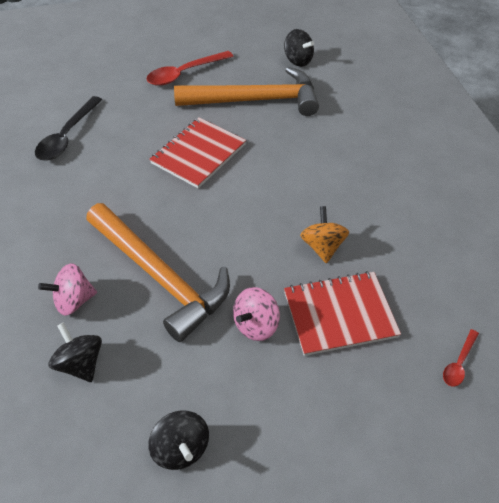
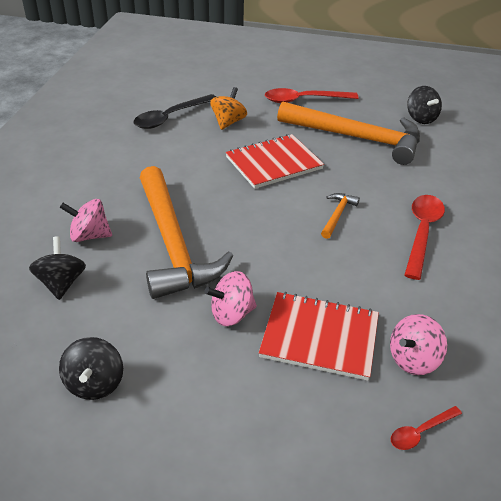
camera: 25 degrees right, 10 degrees down
orange spinning top [300,206,349,263] -> orange spinning top moved to [210,87,247,130]
none -> orange hammer [321,193,360,239]
none -> pink spinning top [390,314,447,375]
none -> red spoon [405,195,445,280]

